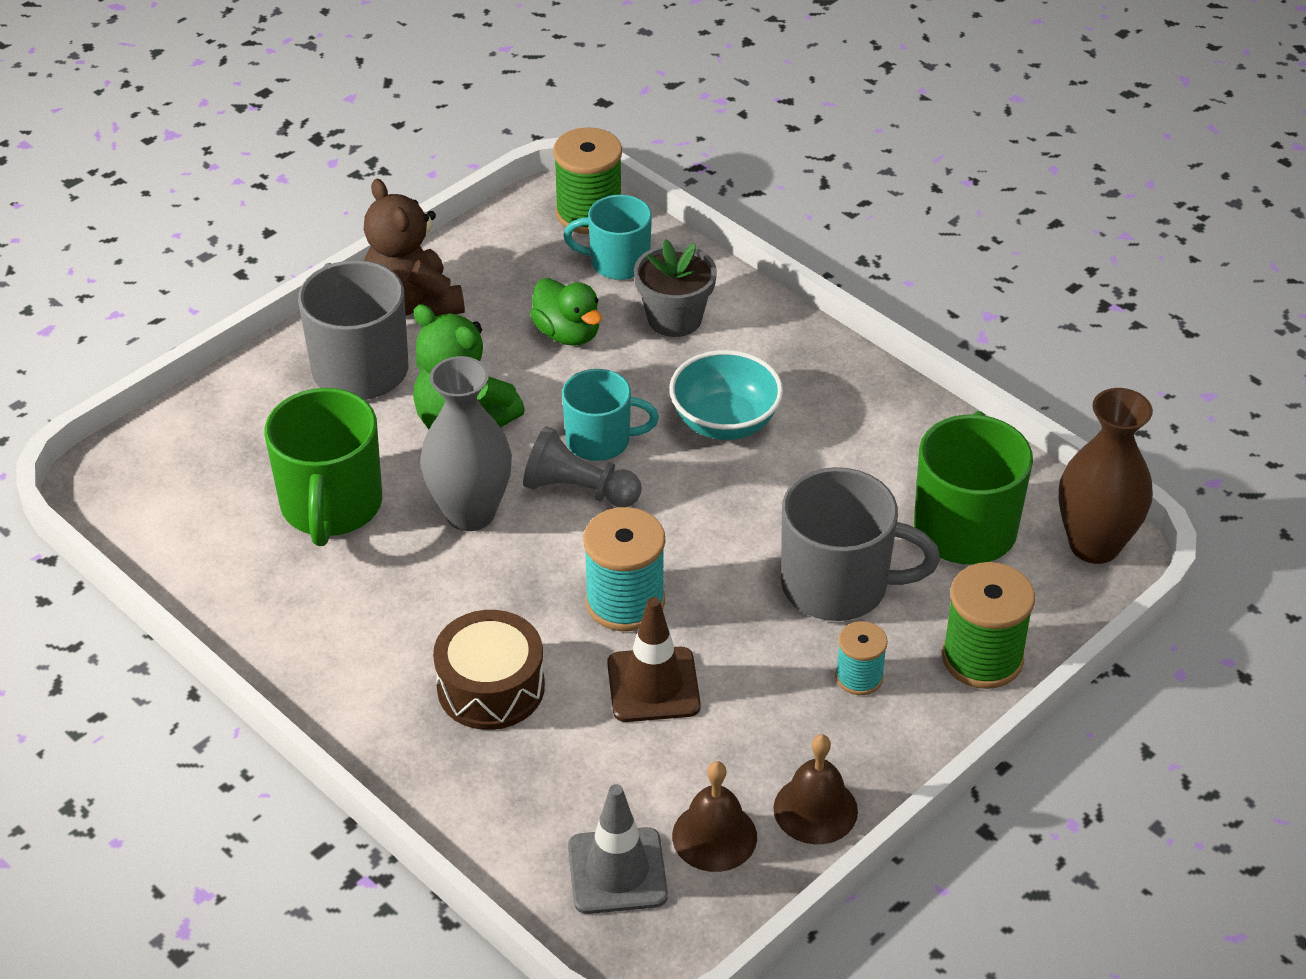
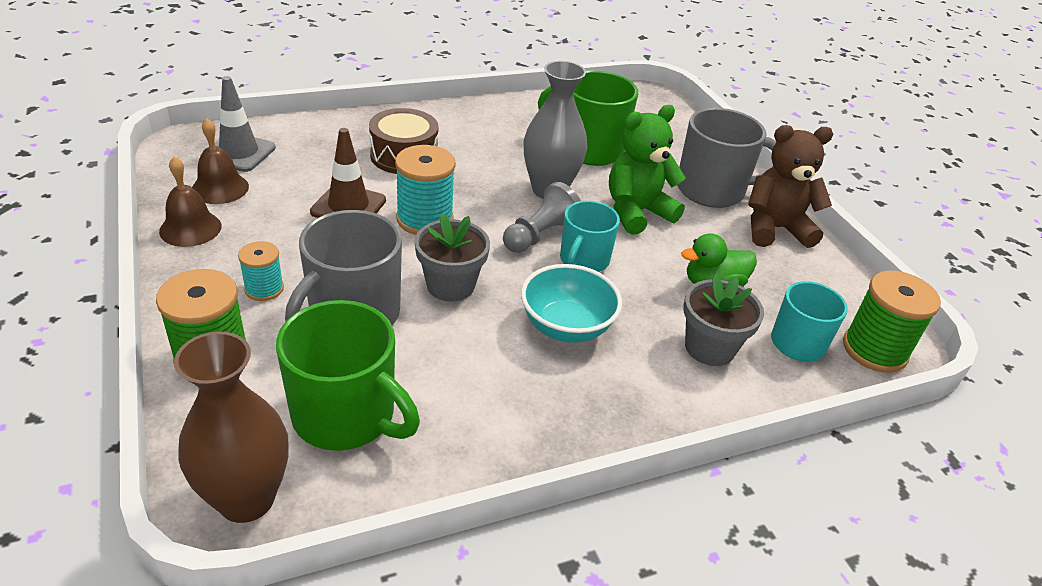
camera: 110 degrees right, 5 degrees down
none -> grey flower pot [414,213,490,301]

